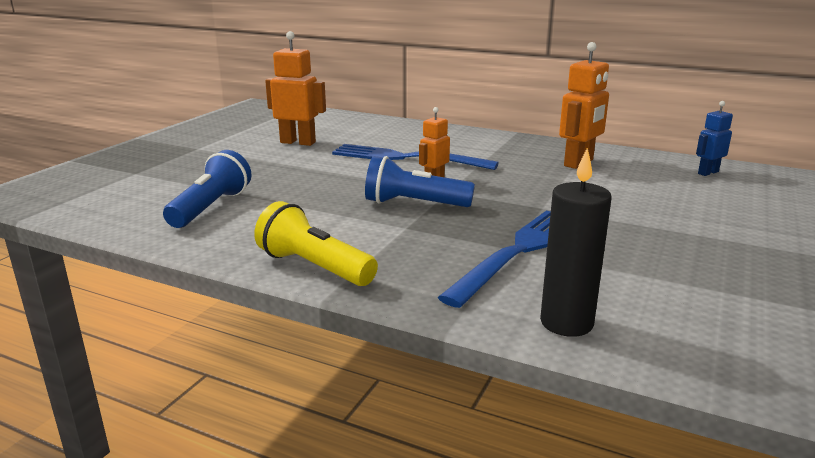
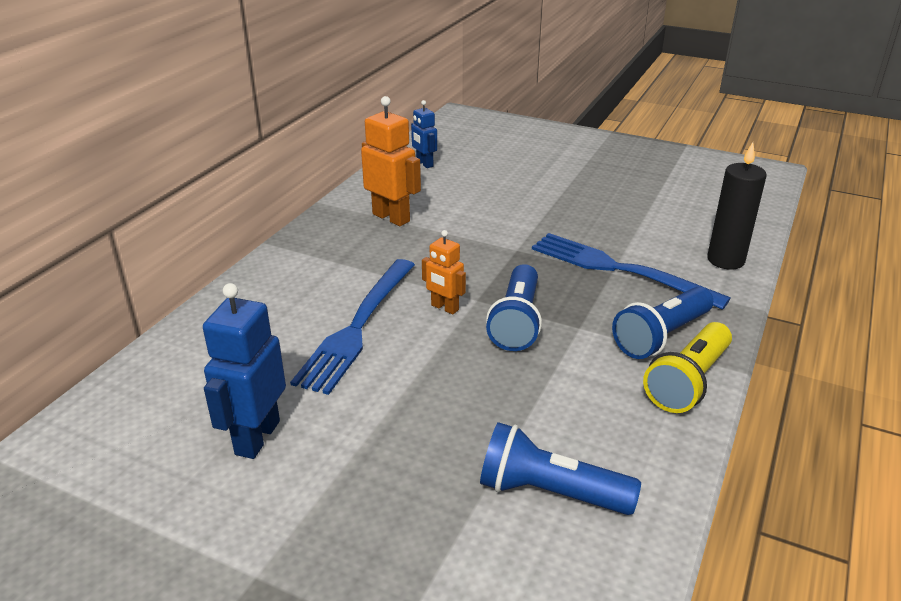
camera: 90 degrees left, 10 degrees up
orange robot [265,31,326,146] -> blue robot [203,283,286,459]
none -> blue flashlight [612,287,713,359]

